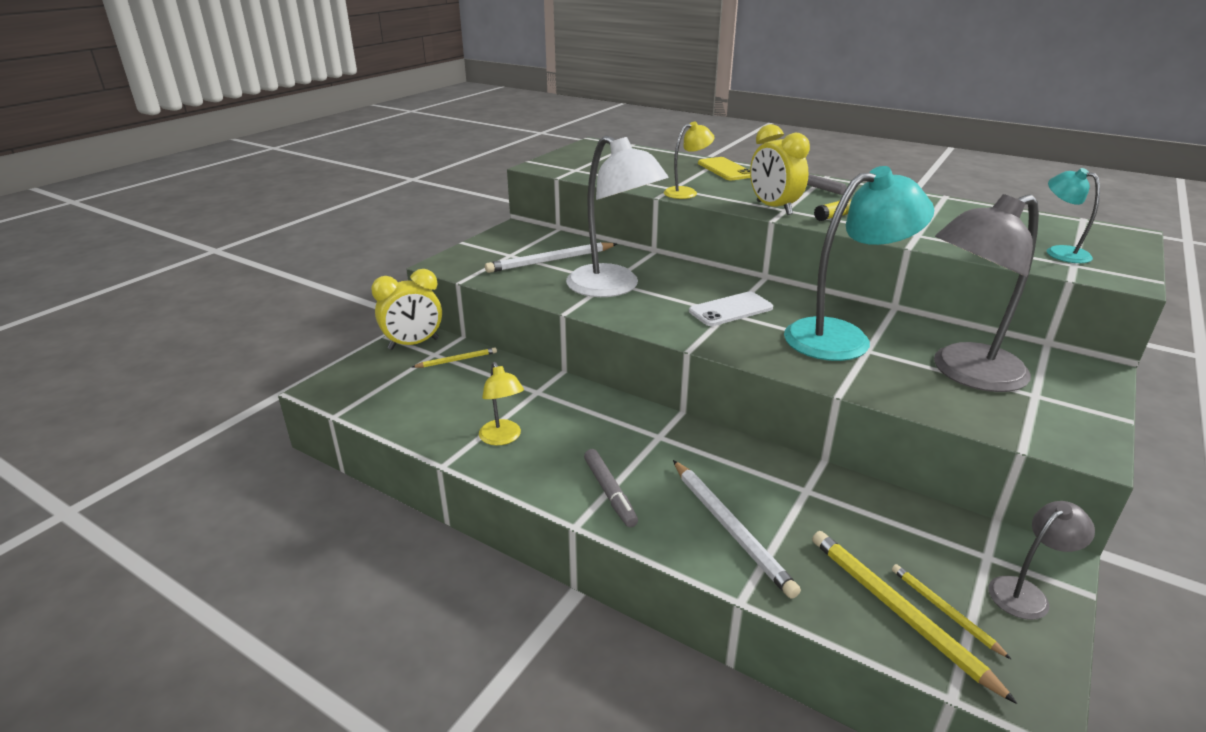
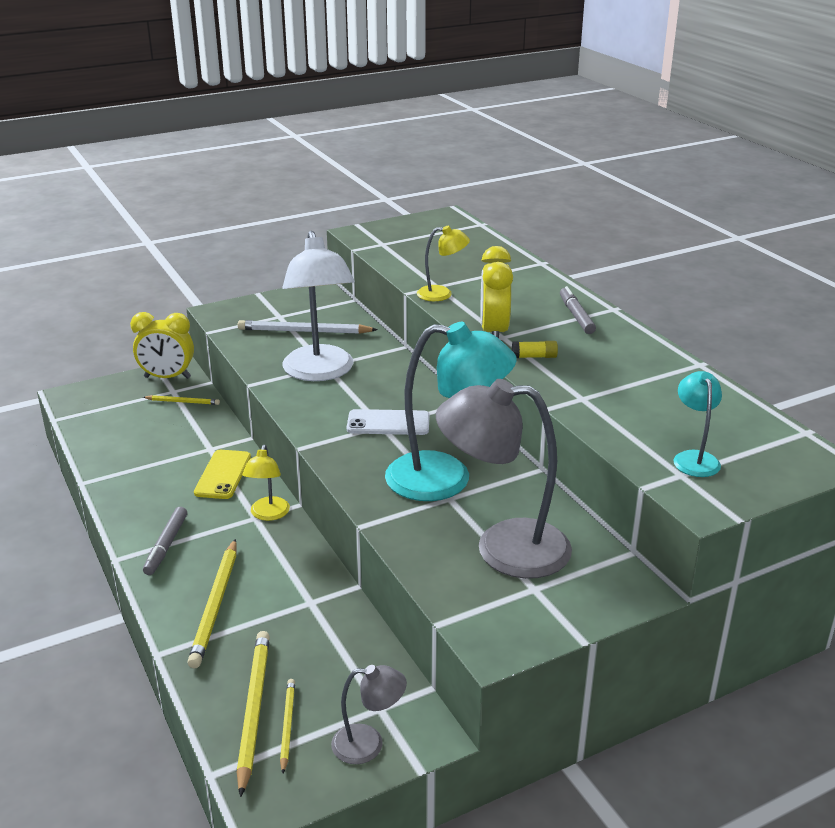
camera: 30 degrees right, 0 degrees up
yellow lamp [479,362,524,445] -> yellow lamp moved to [242,445,290,521]
white pencil [673,460,801,599] -> yellow pencil [187,539,237,668]
yellow phone [698,157,750,180] -> yellow phone moved to [194,450,251,499]

